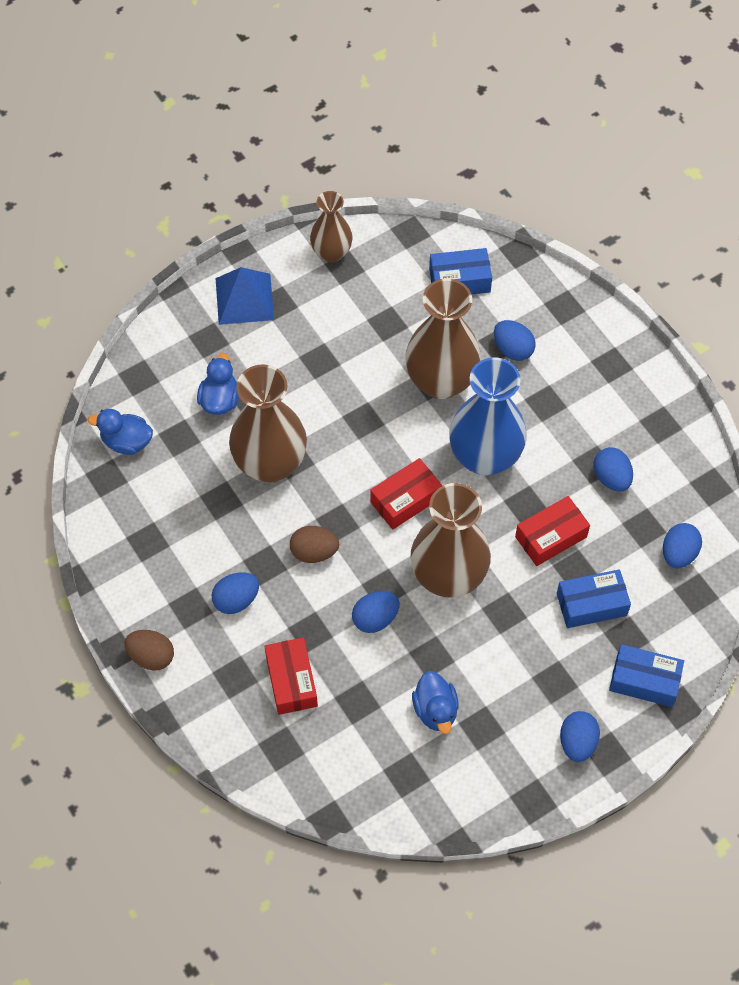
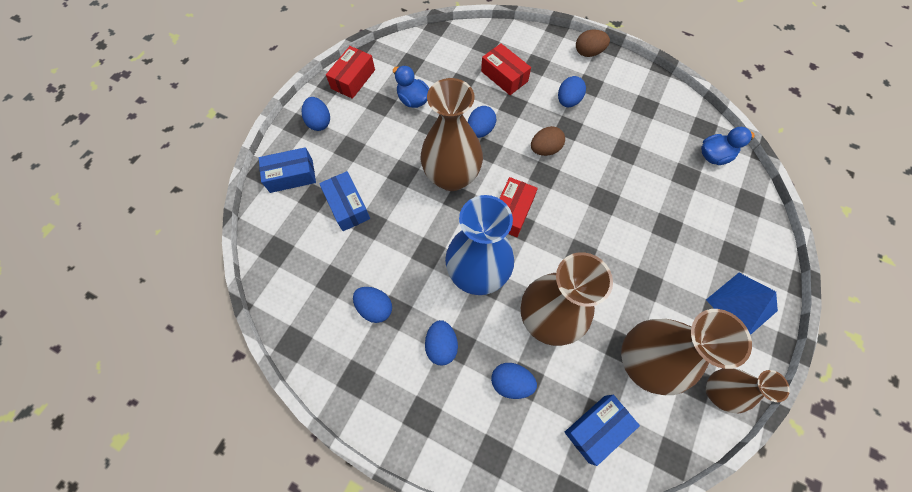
camera: 150 degrees right, 5 degrees up
blue duck [197,353,239,415] -> none
brown vase [229,364,307,482] -> brown vase moved to [621,309,752,395]
red box [515,496,590,566] -> red box moved to [326,46,375,99]
blue box [557,569,631,628] -> blue box turned 75 degrees counterclockwise [319,171,370,231]
blue egg [663,523,702,568] -> blue egg moved to [425,320,458,366]

